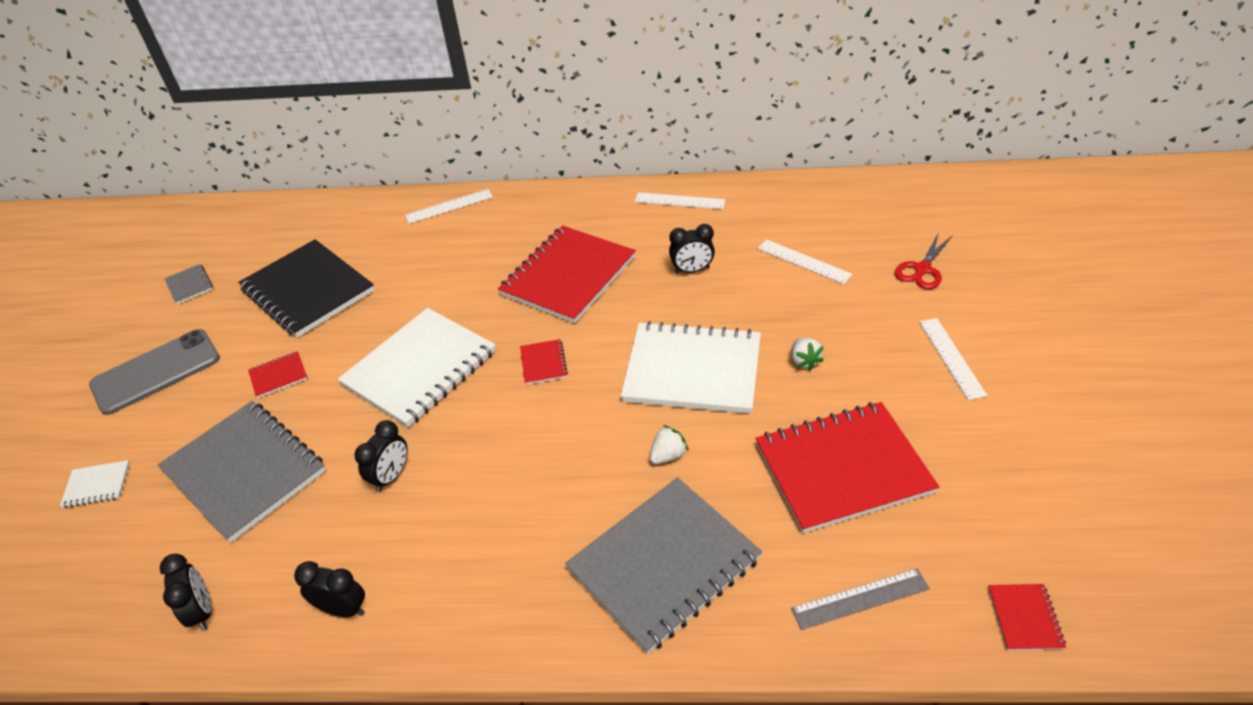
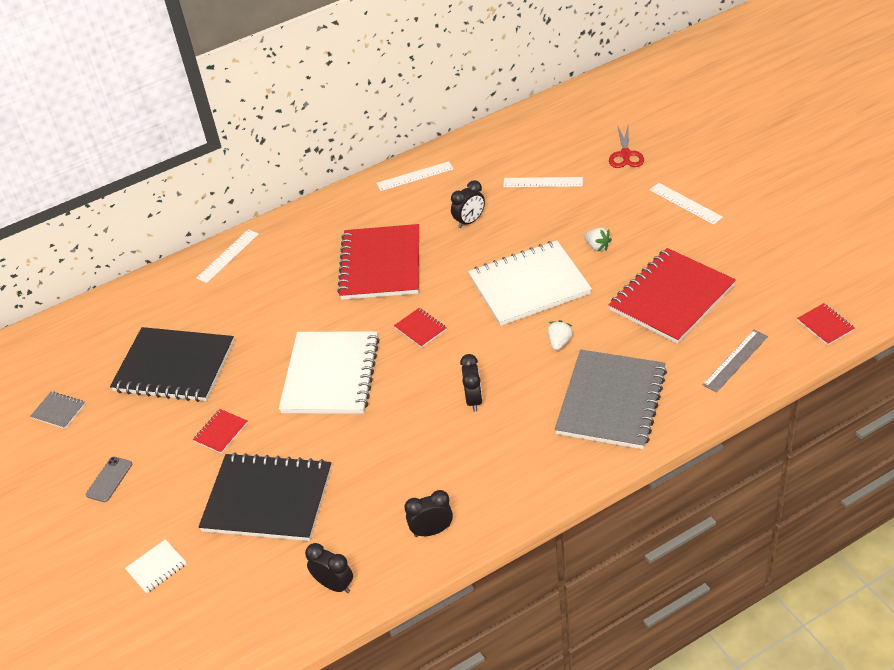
camera: 30 degrees left, 0 degrees up
grey phone [89,329,220,415] -> grey phone [86,457,132,502], size x0.49
grey notebook [158,401,326,543] -> black notebook [199,452,332,541]
black clock [355,420,408,492] -> black clock moved to [460,354,483,412]

